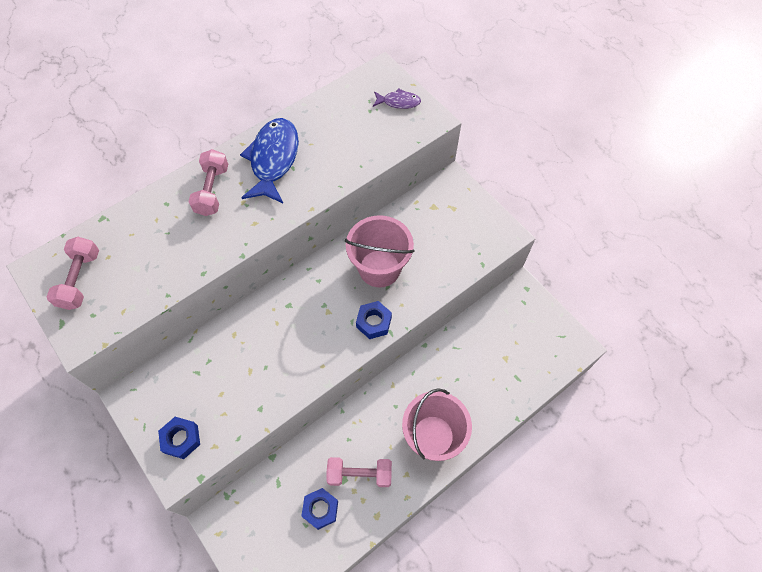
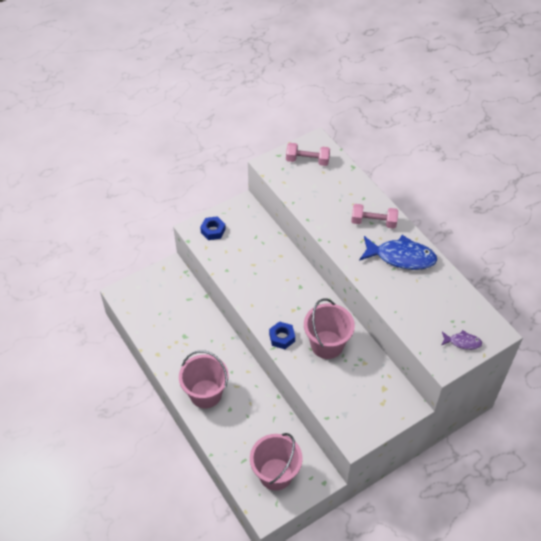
camera: 95 degrees right, 10 degrees down
blue nut [301,488,338,530] -> none
pink dumbbell [326,457,392,487] -> none
purple fish [373,88,421,109] -> purple fish turned 90 degrees counterclockwise [441,330,482,350]
none -> pink bucket [250,433,303,491]

